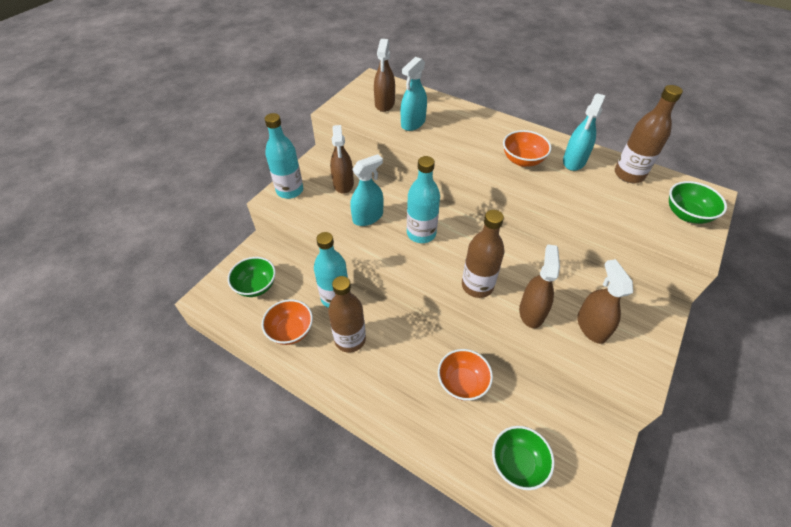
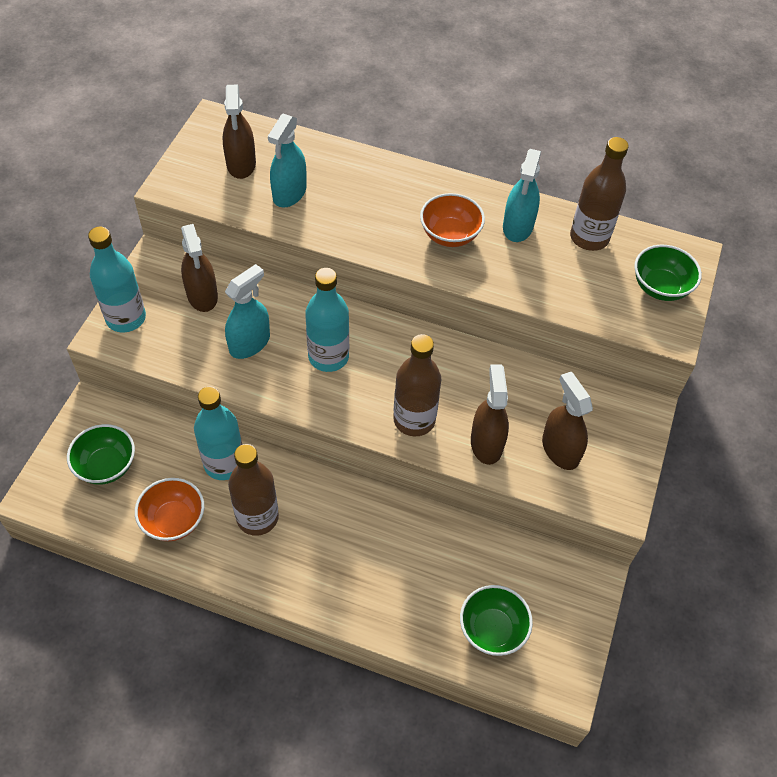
camera: 15 degrees left, 5 degrees up
orange bowl [438,349,493,401] -> none

